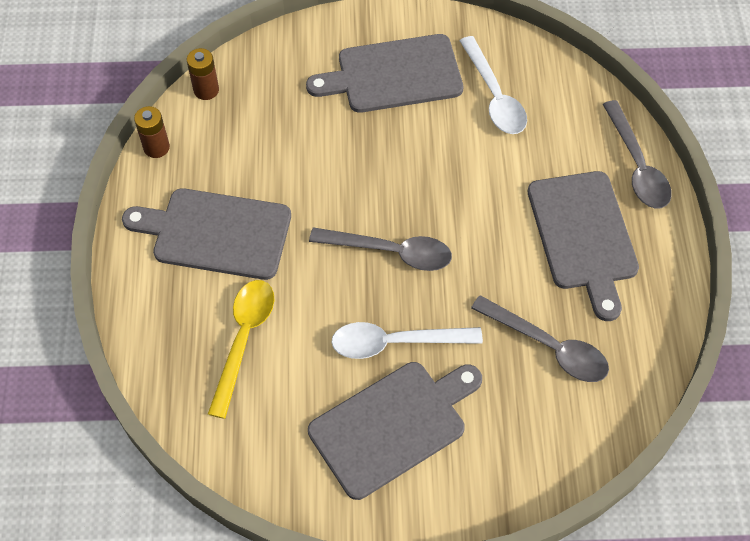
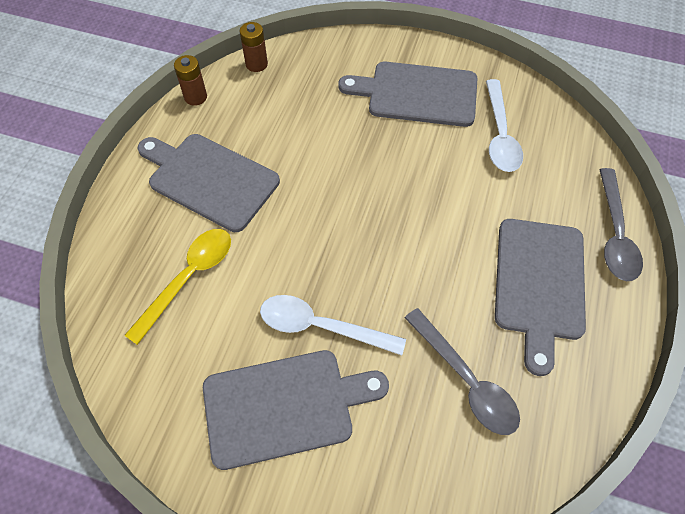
camera: 20 degrees right, 0 degrees up
grey spoon [309,227,452,271] -> none

